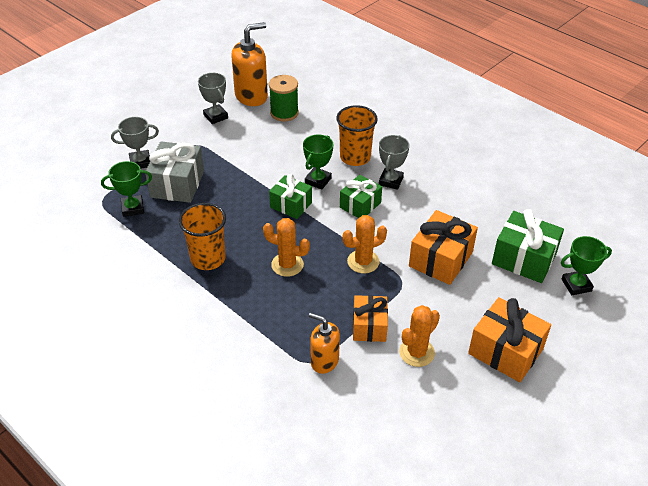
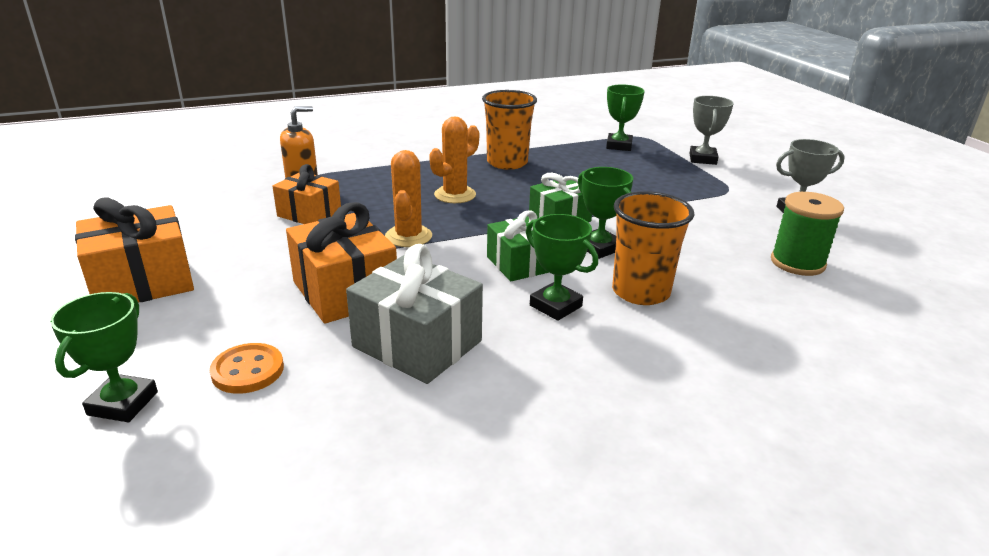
camera: 115 degrees right, 15 degrees down
grey gift [145,141,204,203] -> grey gift moved to [346,244,483,384]
orange soap dispenser [231,22,268,106] -> none
grey trophy [379,135,410,190] -> green trophy [526,214,598,321]
orange cactus [399,305,440,367] -> none
green gift [492,209,564,283] -> orange button [210,343,284,394]

